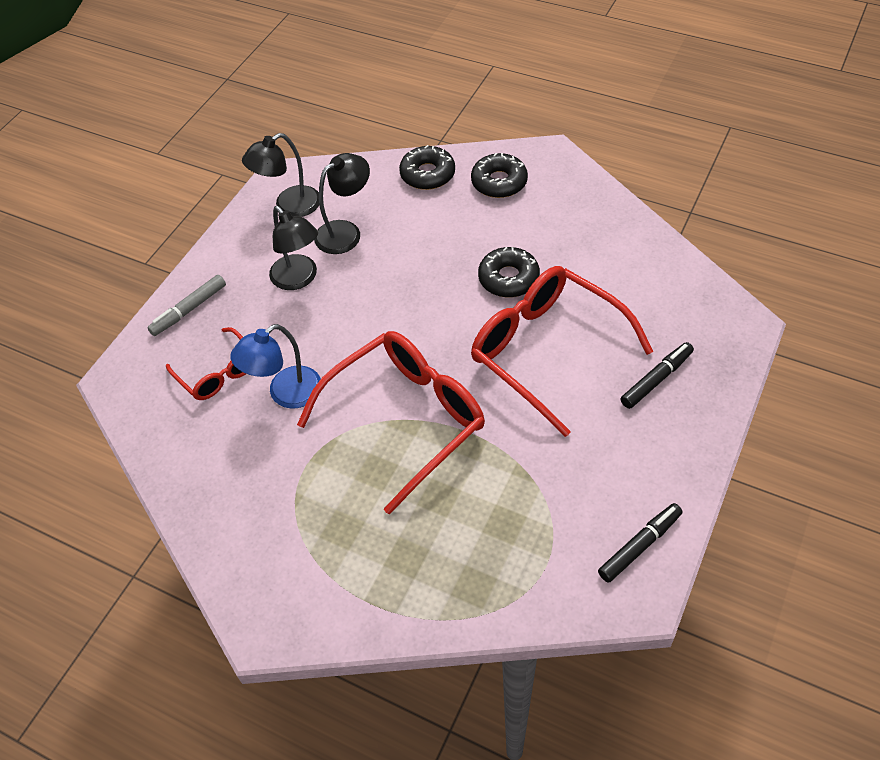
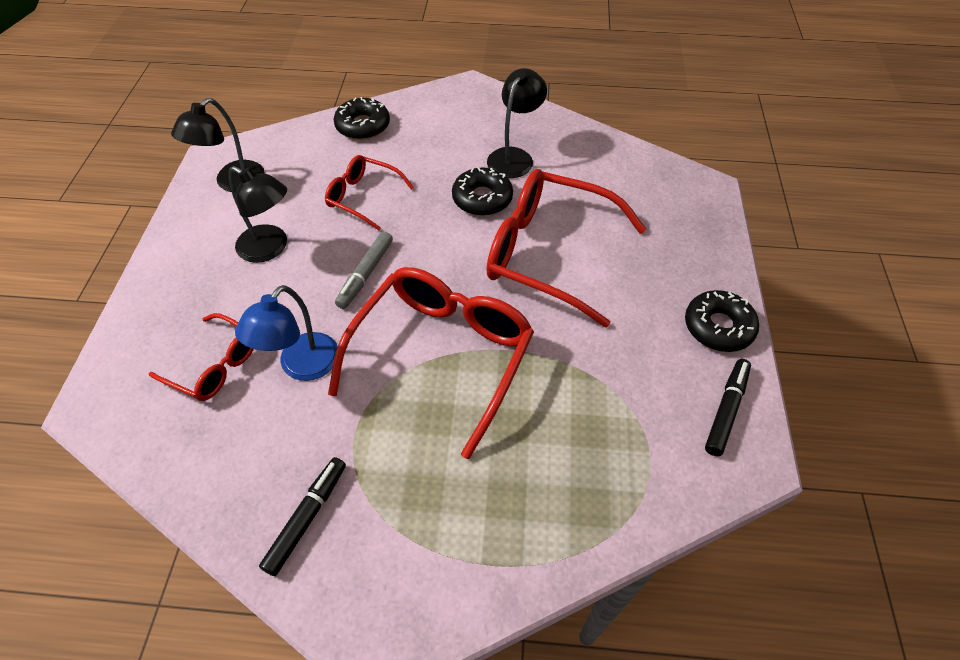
camera: 25 degrees left, 0 degrees up
grey marker [147,275,226,336] -> grey marker moved to [335,231,393,309]
black lamp [314,153,370,254] -> black lamp moved to [487,68,547,178]
black donut [471,153,528,198] -> black donut moved to [685,290,759,352]
black marker [621,342,694,409] -> black marker moved to [259,457,346,576]
none -> red glasses [325,155,414,230]

